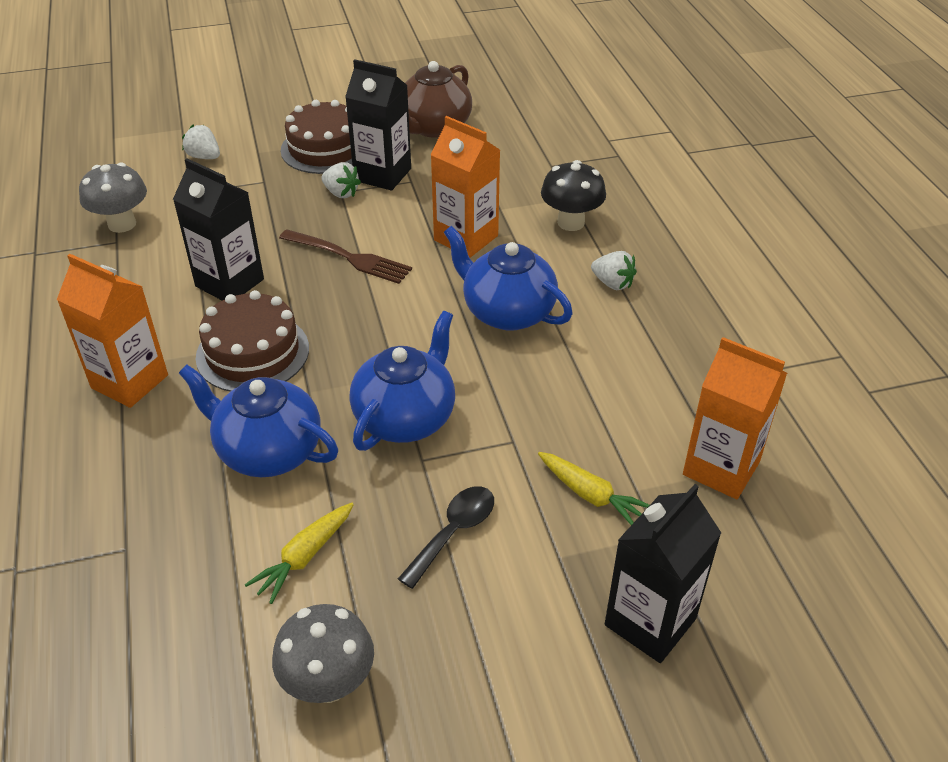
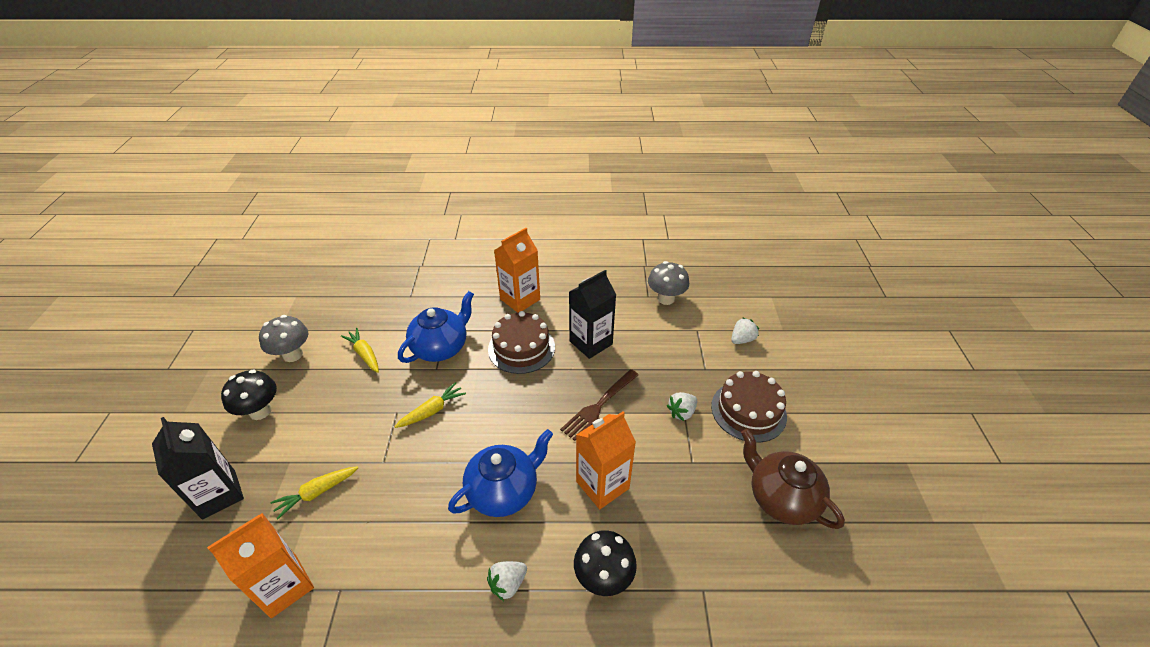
camera: 105 degrees right, 0 degrees up
black carton [345,59,411,191] -> none
blue teapot [350,311,455,451] -> yellow carrot [394,382,466,428]
black spoon [398,486,494,589] -> none
none -> black mushroom [221,370,277,420]

